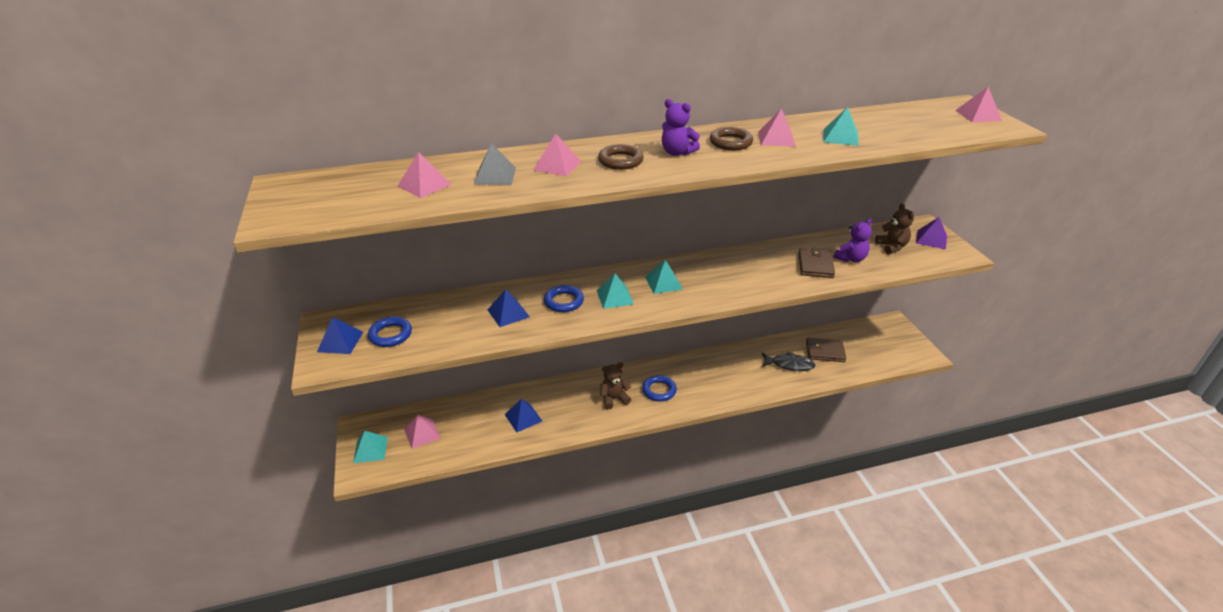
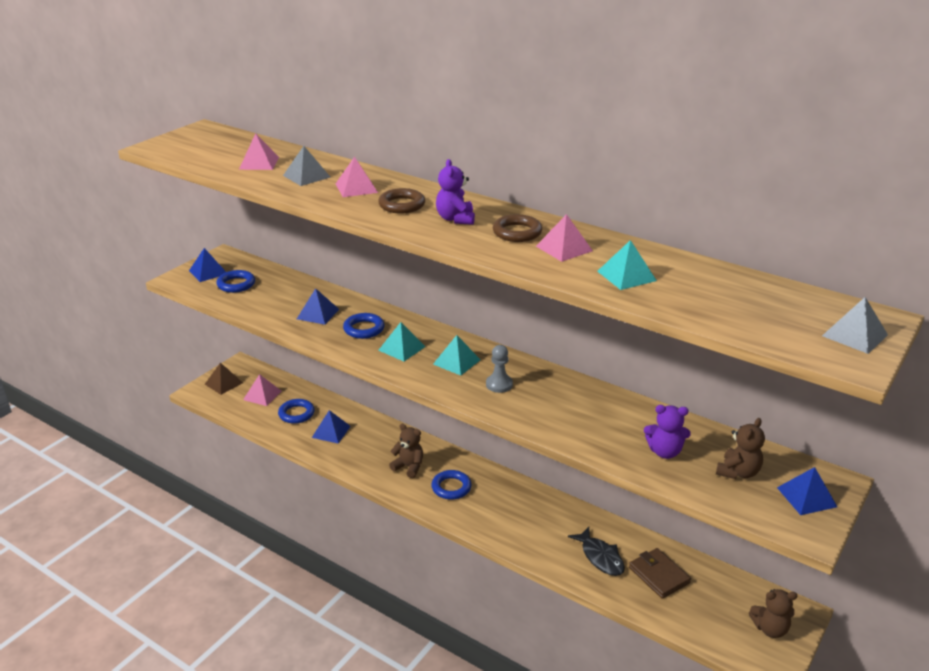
camera: 50 degrees right, 5 degrees down
turquoise pyramid [353,431,388,463] -> brown pyramid [205,363,243,395]
brown wallet [798,247,835,278] -> none
purple pyramid [916,217,947,249] -> blue pyramid [777,467,837,515]
pink pyramid [955,87,1002,122] -> grey pyramid [822,297,888,354]
none -> blue ring [278,399,315,424]
none -> grey pawn [486,345,513,393]
none -> brown teddy bear [749,589,797,638]

